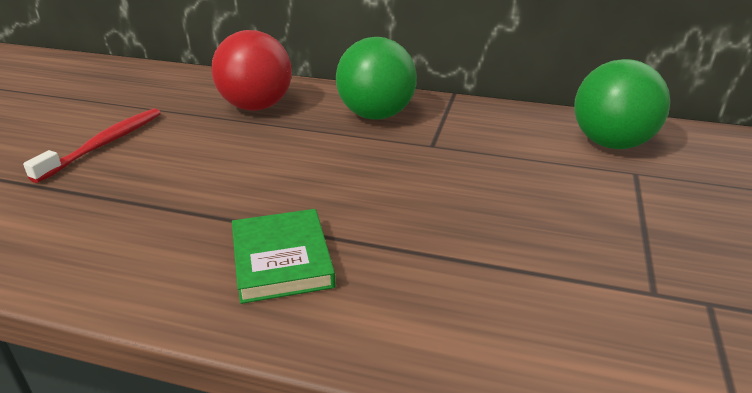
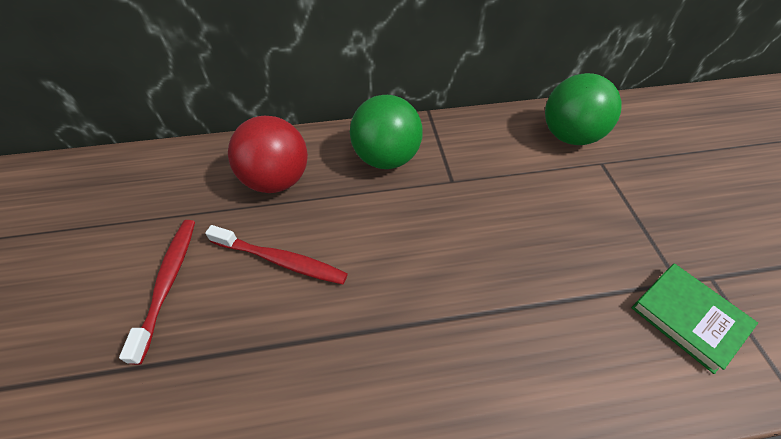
camera: 25 degrees left, 20 degrees up
green book [232,209,336,304] -> green book moved to [631,263,758,374]
none -> red toothbrush [205,225,348,284]

